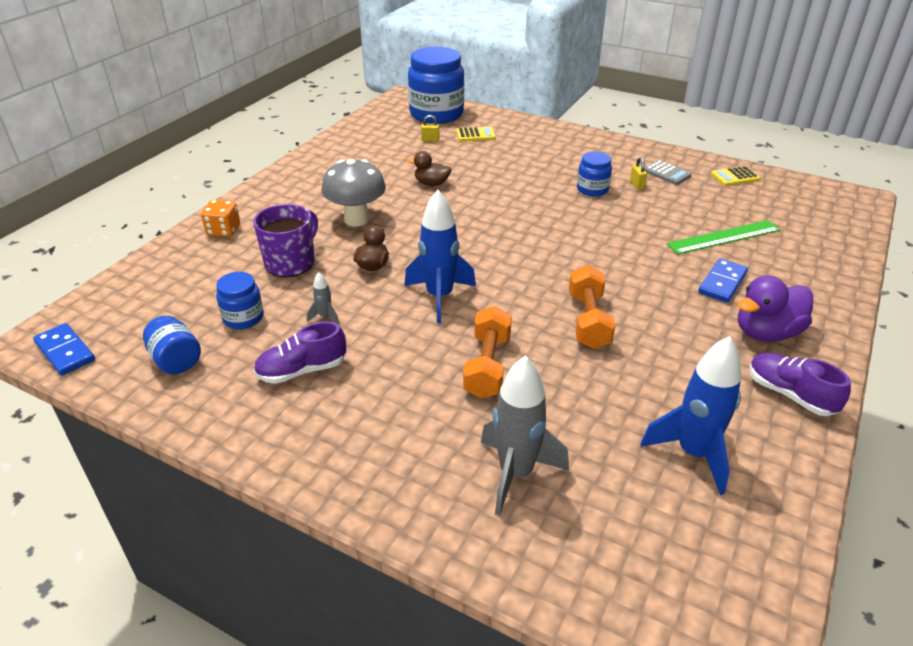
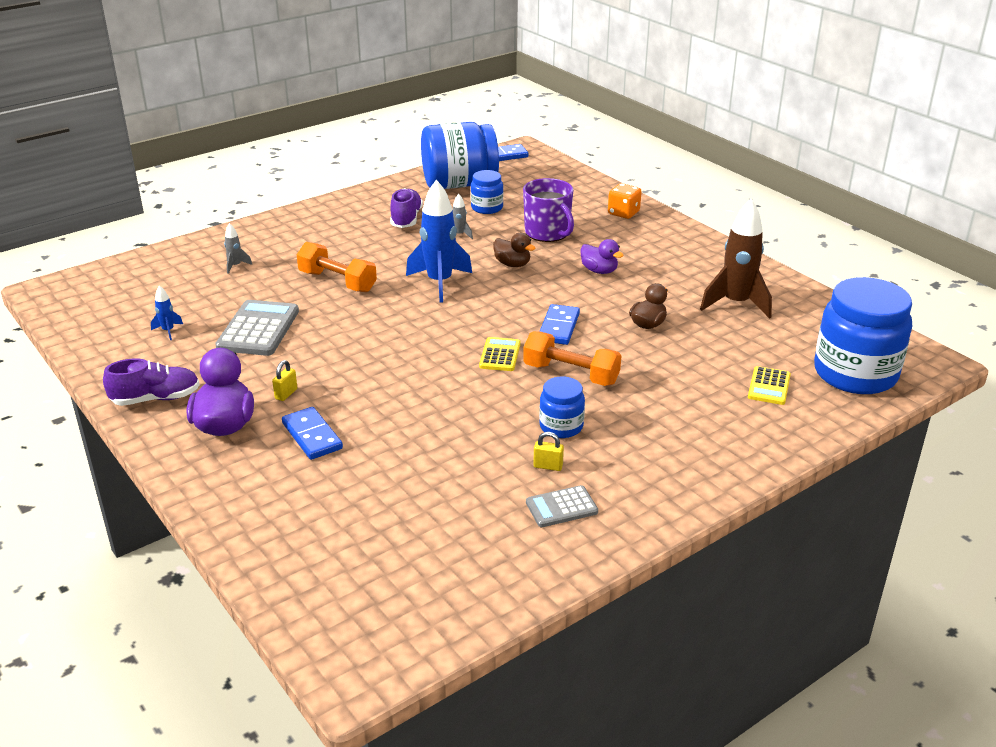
camera: 115 degrees right, 5 degrees down
blue jar [143,316,201,374] -> blue jar [421,122,499,189], size x2.02
grey mushroom [322,159,386,227] -> purple duck [581,239,624,274]
yellow padlock [421,115,439,142] -> yellow padlock moved to [272,360,297,401]
grey rocket [481,355,569,516] -> grey rocket [224,223,252,274], size x0.44
orange dumbbell [569,265,615,349] -> orange dumbbell moved to [523,331,622,386]
blue rocket [640,336,741,495] -> blue rocket [151,286,183,340], size x0.44
green ruler [667,220,781,254] -> none
yellow calculator [711,166,760,186] -> yellow calculator moved to [479,337,521,371]
none -> grey calculator [215,300,299,356]
none -> blue domino [540,304,580,345]
none -> brown rocket [700,199,772,319]

